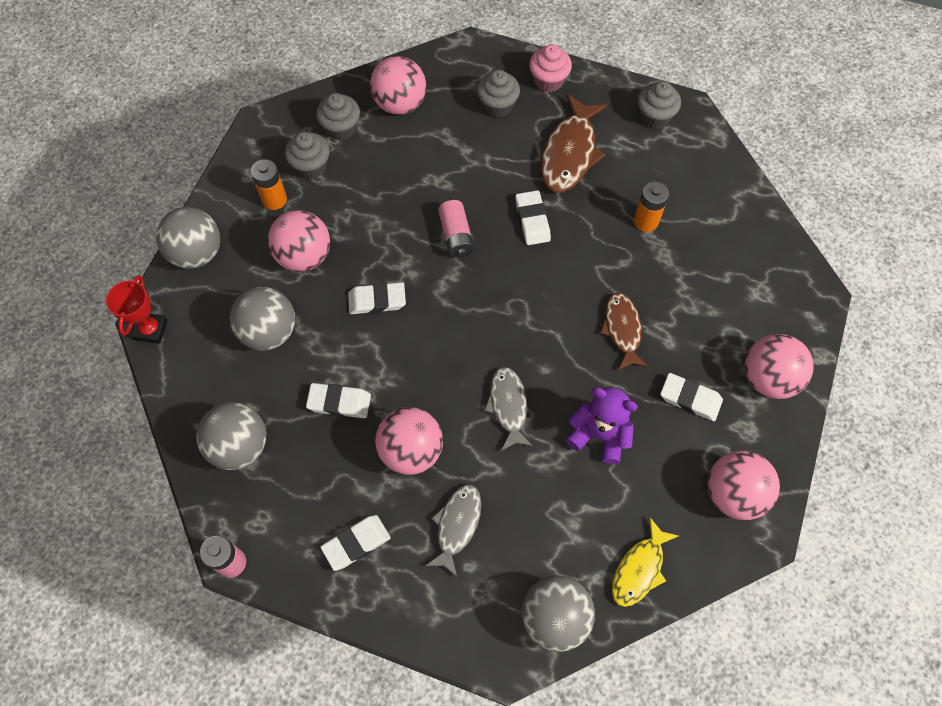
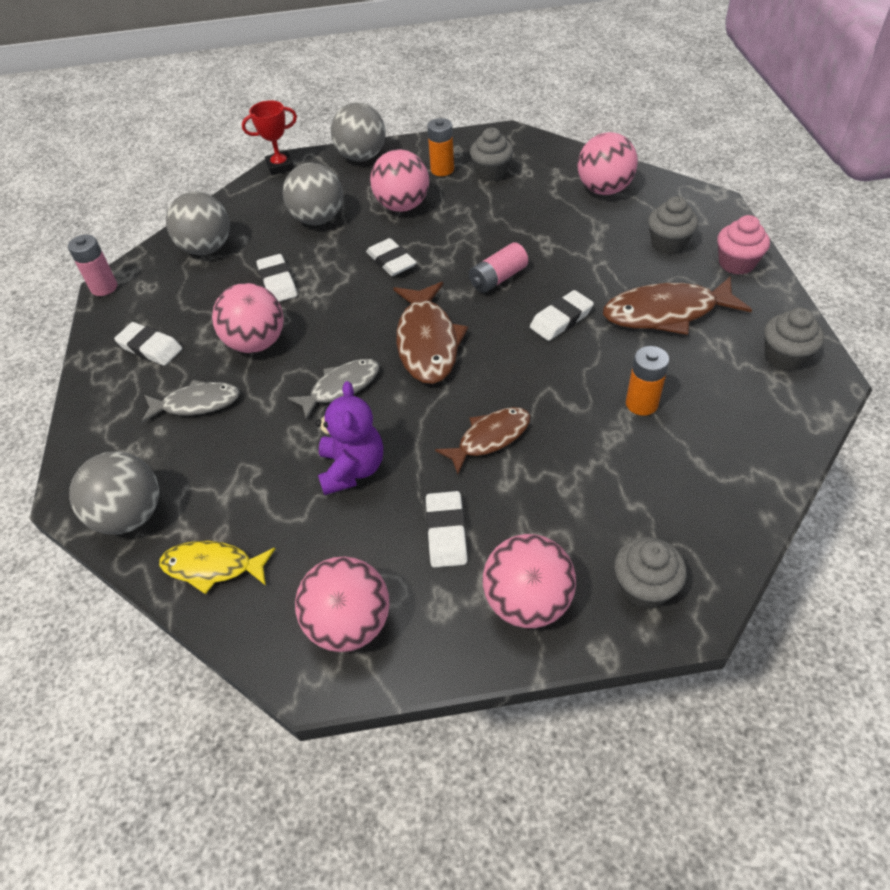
camera: 65 degrees right, 15 degrees down
grey cupcake [316,93,360,140] -> grey cupcake moved to [614,537,687,609]
none -> brown fish [393,282,468,384]

